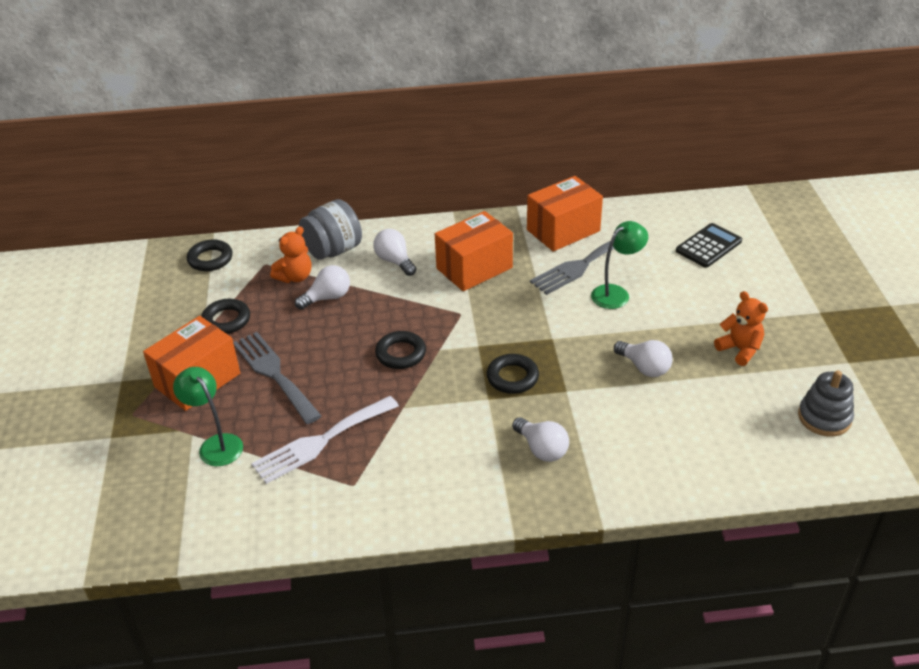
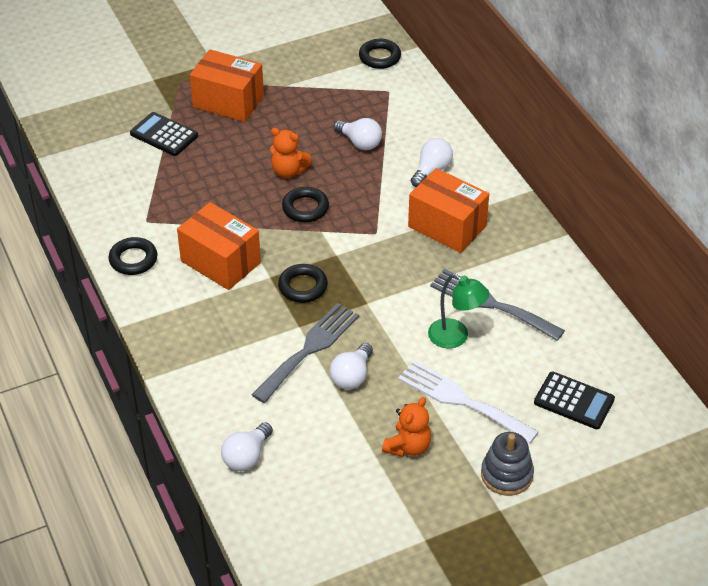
camera: 70 degrees right, 5 degrees up
green lamp [173,367,243,466] -> black calculator [130,112,198,156]
black ring [201,299,250,334] -> black ring moved to [108,237,157,275]
grey fork [233,332,321,424] -> grey fork moved to [252,303,359,403]
white fork [251,396,399,484] -> white fork moved to [398,360,539,443]
orange teddy bear [270,226,311,283] -> orange teddy bear moved to [270,128,312,178]
grey jar [299,199,362,260] -> none
white light bulb [512,417,569,462] -> white light bulb moved to [221,422,273,471]
orange box [527,176,603,251] -> orange box moved to [177,202,261,290]
grey stacking toy [798,370,854,436] -> grey stacking toy moved to [481,432,534,496]

